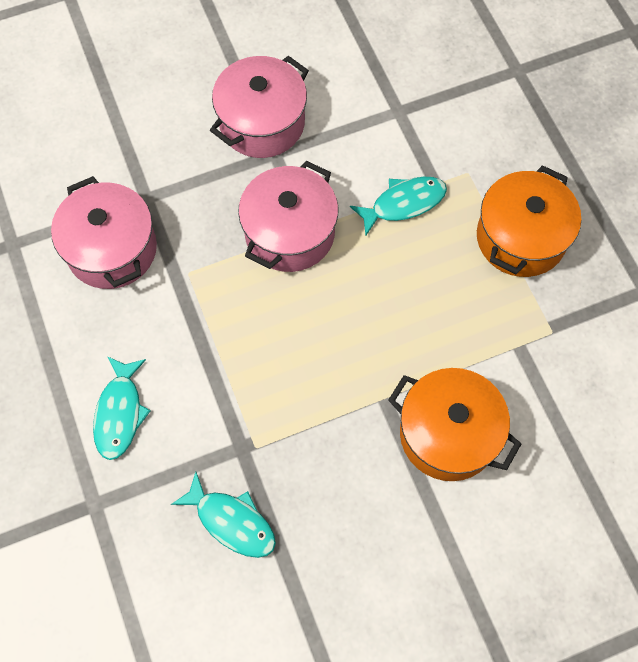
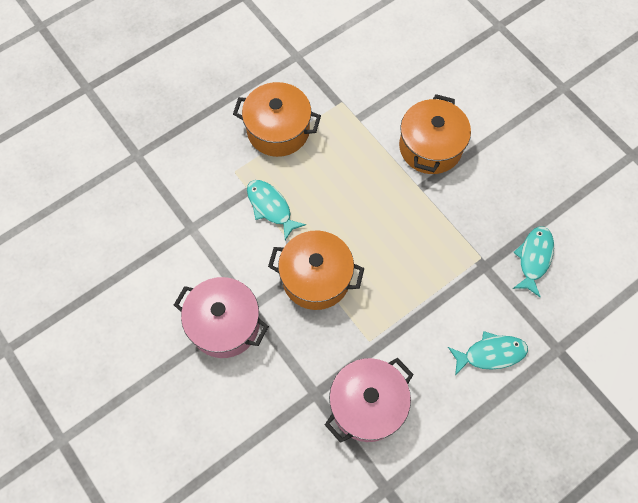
camera: 105 degrees left, 0 degrees up
pink pot [238,160,338,272] -> orange pot [268,230,364,310]

